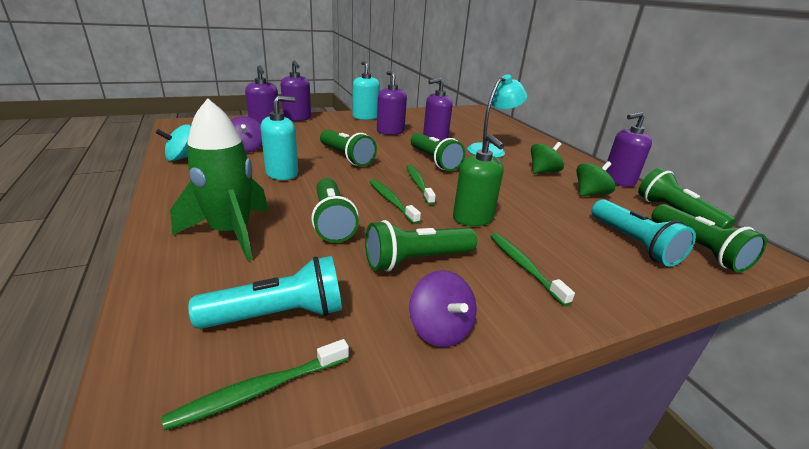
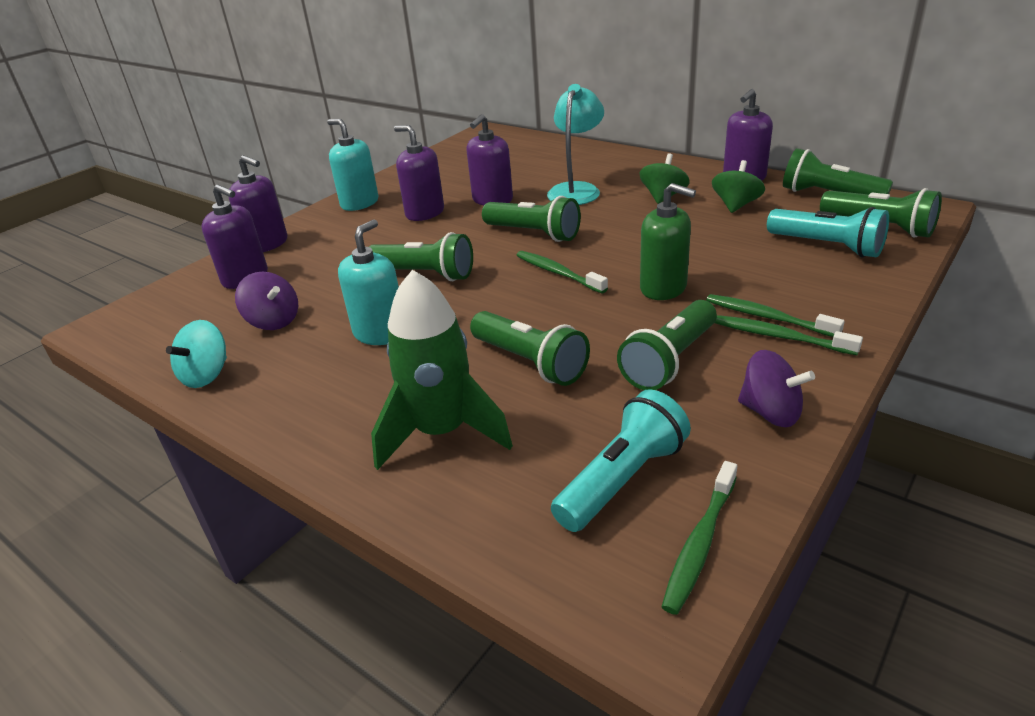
camera: 25 degrees left, 5 degrees up
green toothbrush [370,179,421,224] -> green toothbrush moved to [715,315,863,355]

